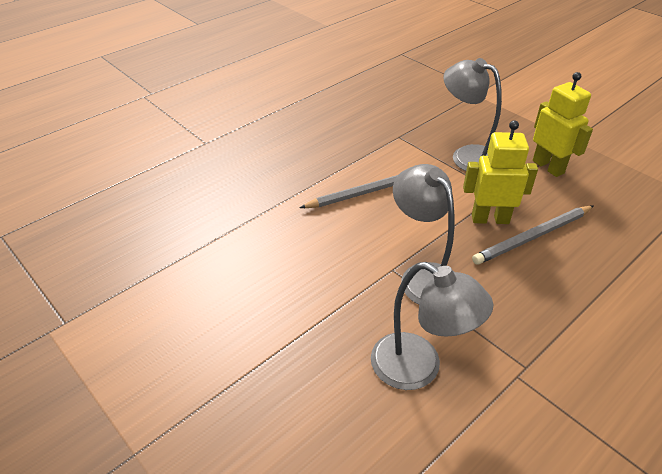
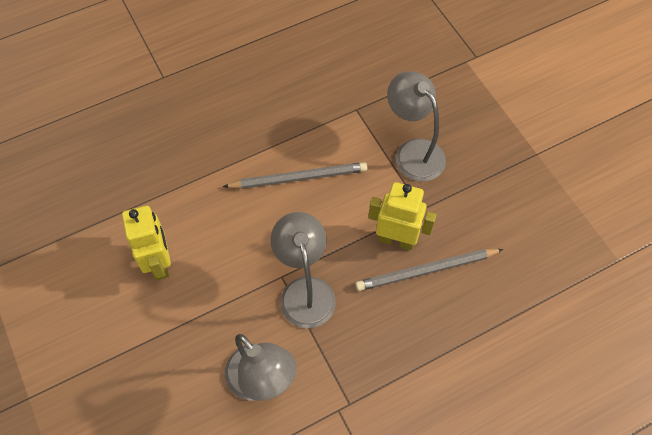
camera: 15 degrees right, 20 degrees up
yellow robot [533,72,593,177] -> yellow robot moved to [122,206,171,280]

